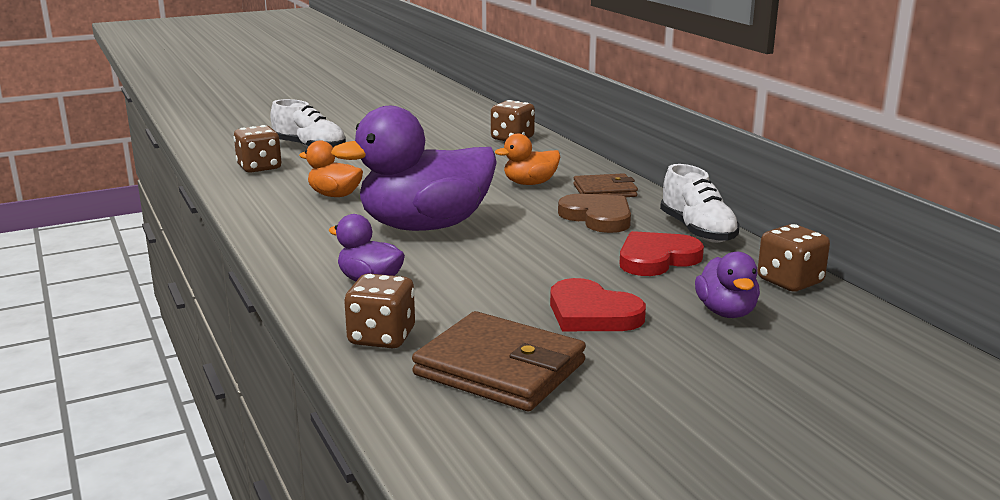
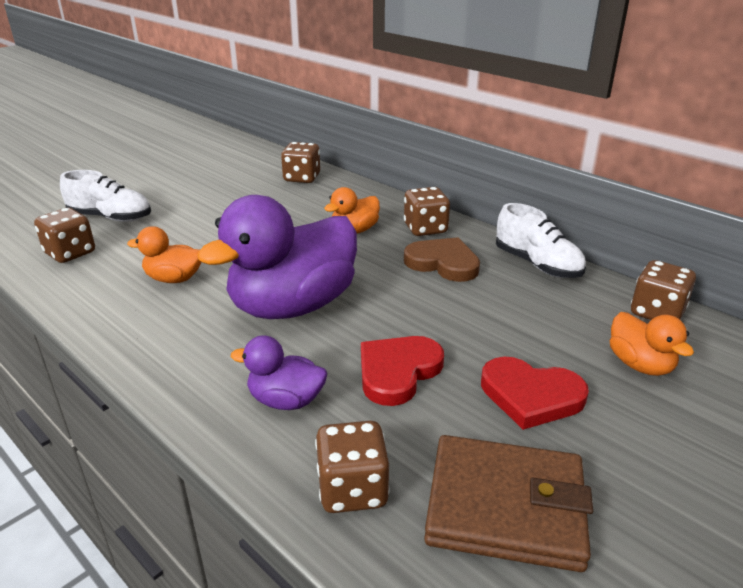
camera: 20 degrees left, 10 degrees up
brown wallet [573,173,638,197] -> brown dice [404,187,450,236]
red heart [619,231,704,276] -> red heart moved to [361,336,444,406]
purple duck [695,252,760,318] -> orange duck [610,312,694,376]

